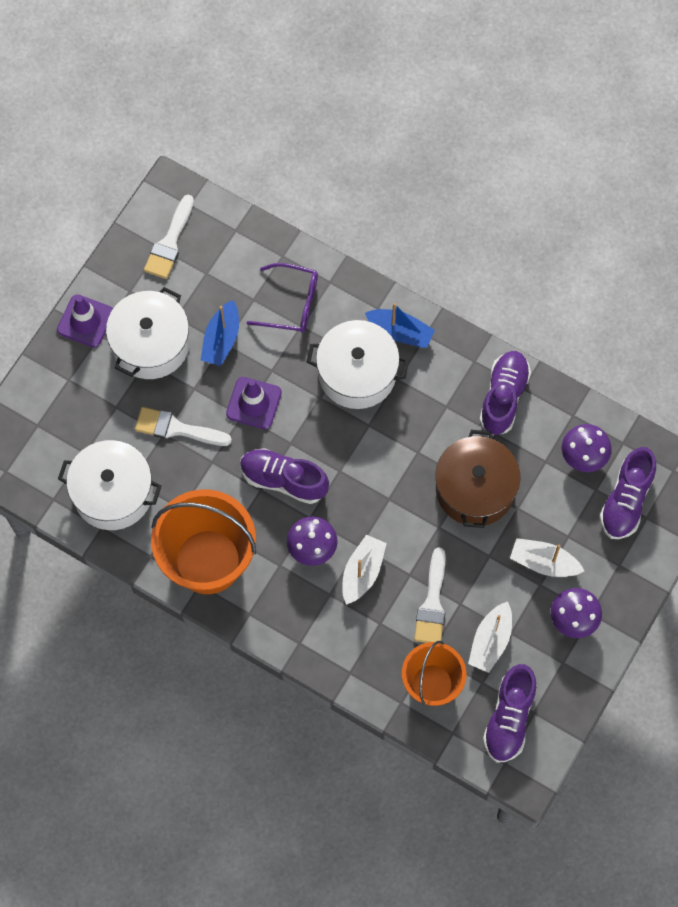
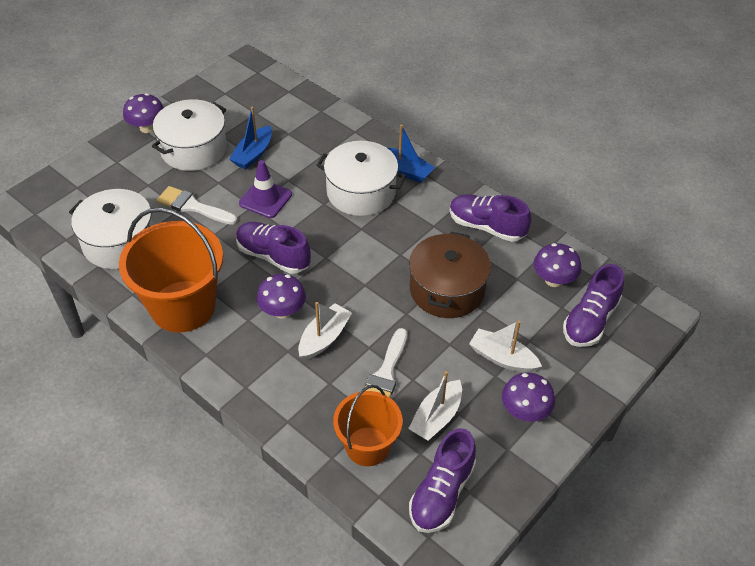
camera: 10 degrees right, 20 degrees down
purple traffic cone [57,294,113,347] -> purple mushroom [123,93,164,133]
white brush [144,195,194,279] -> none
purple glasses [247,263,318,333] -> none
purple shoe [479,351,531,435] -> purple shoe turned 90 degrees counterclockwise [450,194,531,242]

